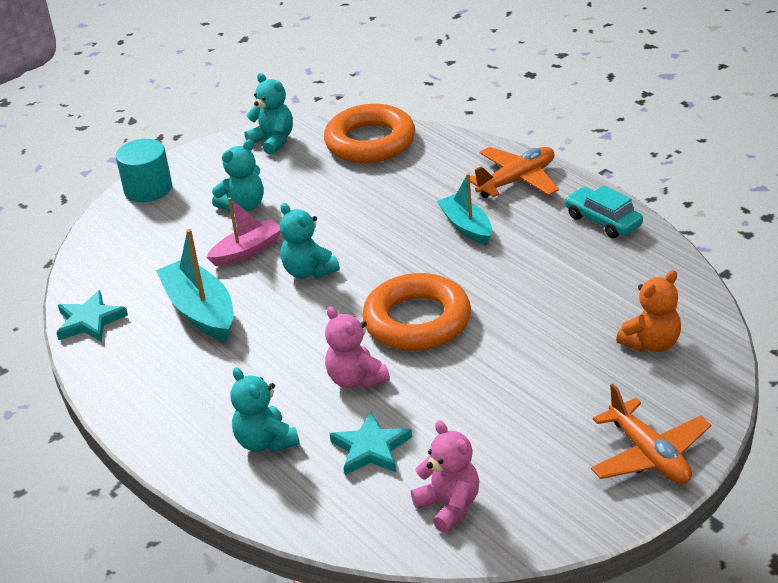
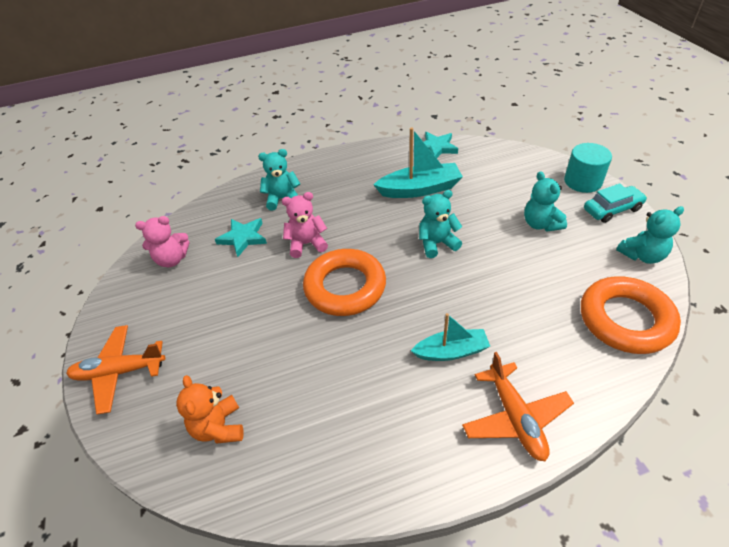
camera: 110 degrees right, 10 degrees up
pink boat [207,198,281,266] -> none
turquoise car [565,185,643,238] -> turquoise car moved to [584,183,647,223]

